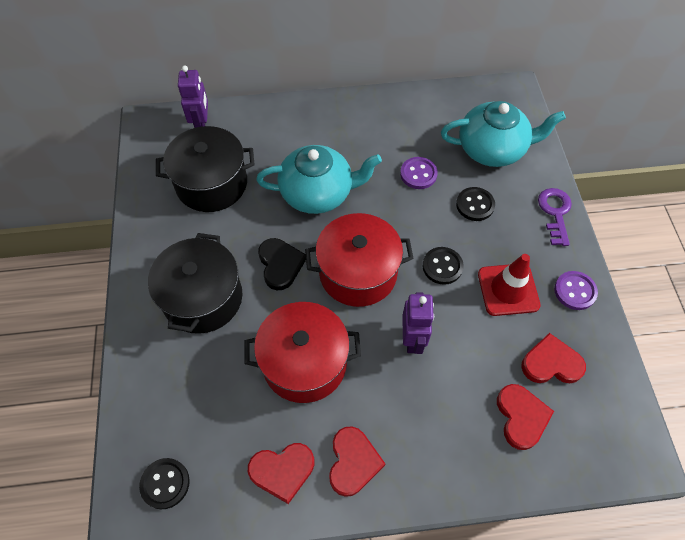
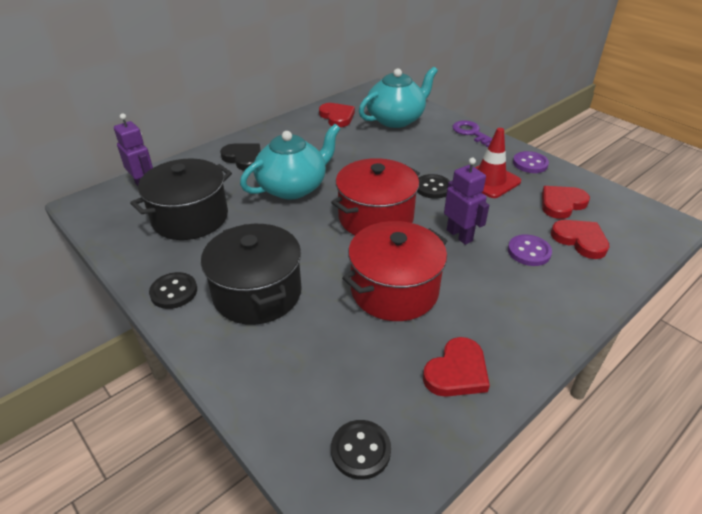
camera: 35 degrees left, 20 degrees down
black heart [258,238,306,290] -> black heart moved to [220,143,261,171]
red heart [329,426,385,497] -> red heart moved to [319,103,355,127]
purple button [400,157,438,189] -> purple button moved to [508,234,552,266]
black button [456,187,495,221] -> black button moved to [149,272,197,309]

